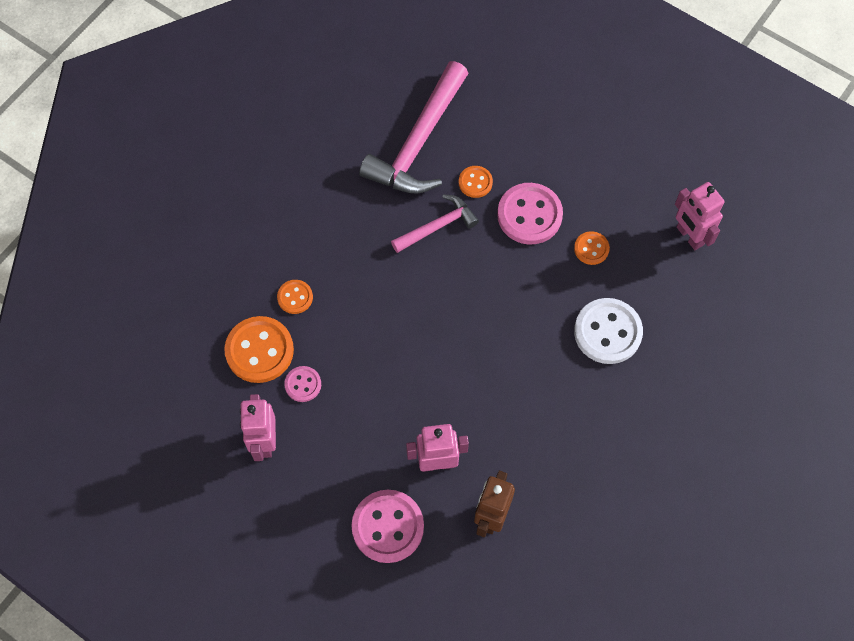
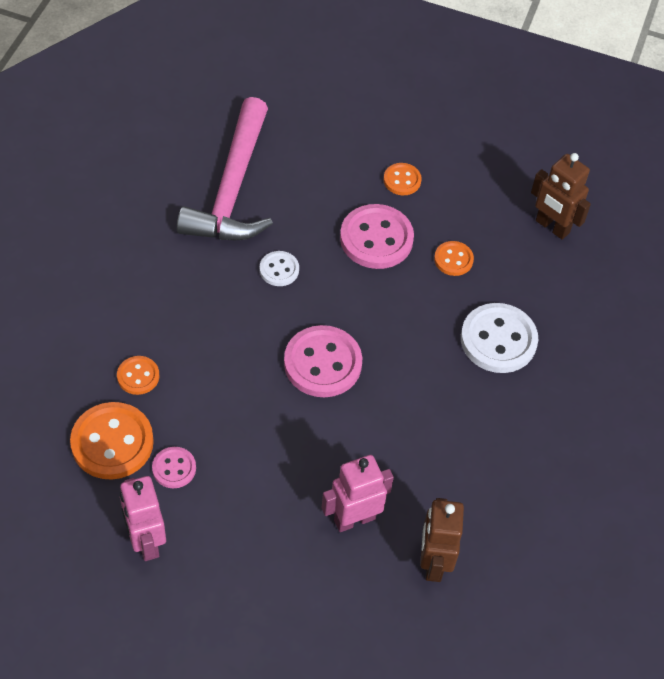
camera: 20 degrees left, 10 degrees down
pink button [351,490,424,563] -> pink button moved to [284,325,362,397]
pink hammer [391,194,479,253] -> white button [259,251,299,286]
orange button [459,166,493,198] -> orange button moved to [383,163,422,195]
pink robot [675,182,724,250] -> brown robot [531,153,591,240]

